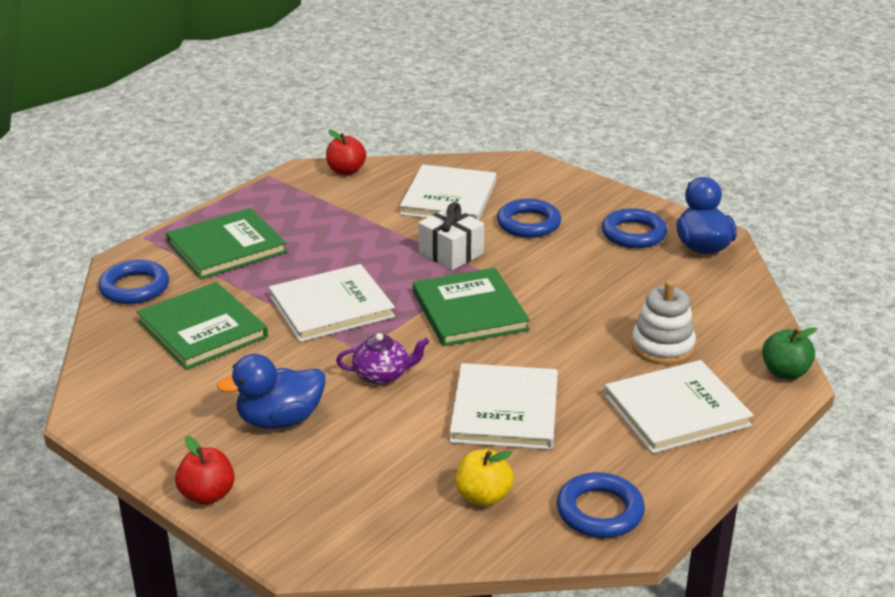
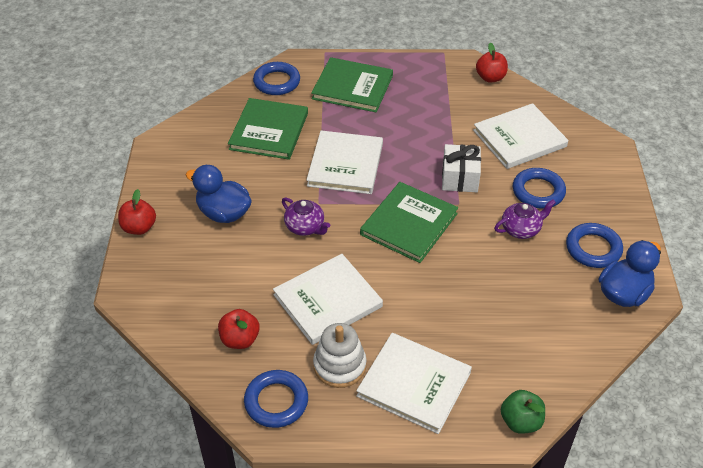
camera: 50 degrees right, 15 degrees up
white book [269,264,395,342] -> white book turned 75 degrees clockwise [306,131,383,194]
yellow apple [456,449,514,506] -> red apple [218,309,260,349]
white stacking toy [632,280,696,365] -> white stacking toy moved to [313,323,367,388]
none -> purple teapot [494,199,556,239]

